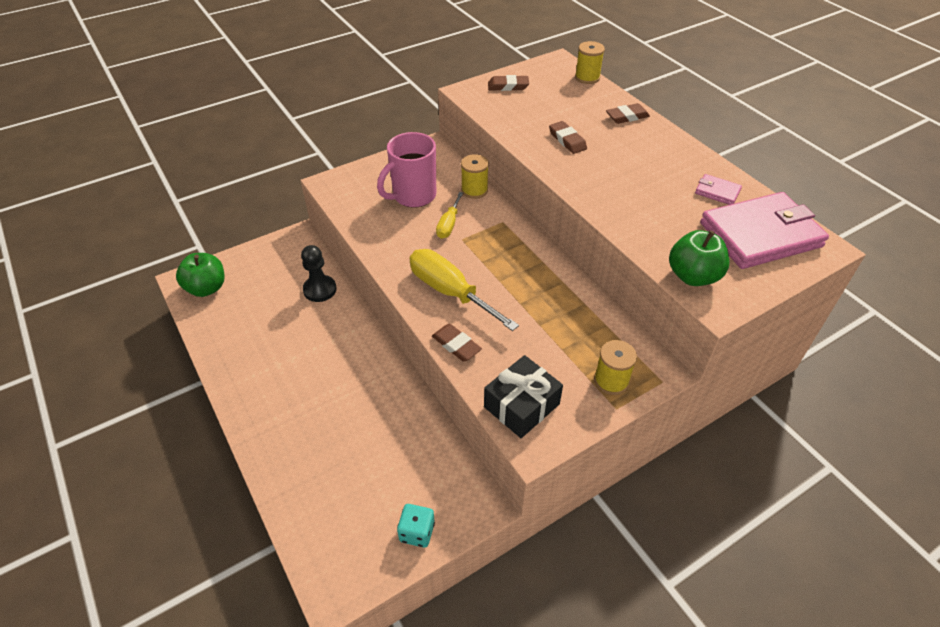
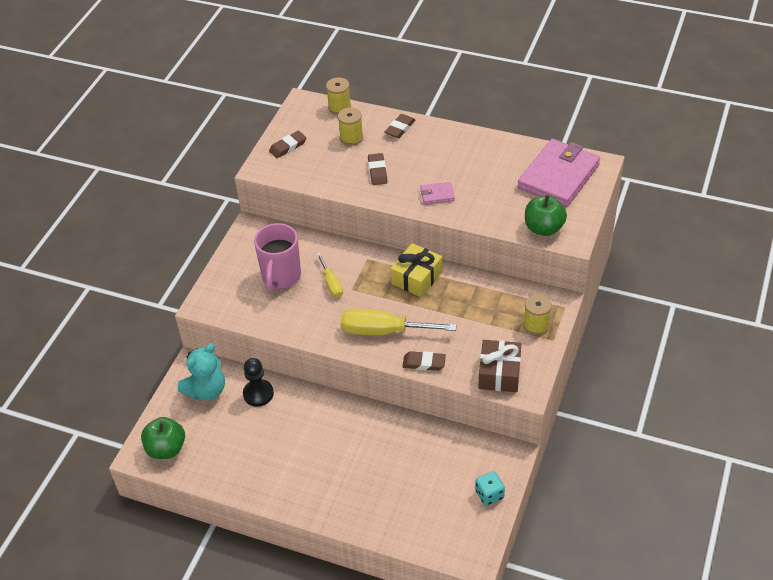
camera: 35 degrees left, 0 degrees up
yellow spool [461,154,489,199] -> yellow spool moved to [338,107,363,146]
black gift [484,355,563,438] -> brown gift [478,340,521,392]
brown eraser [549,121,587,154] -> brown eraser turned 60 degrees clockwise [368,153,388,185]
pink wallet [695,174,742,205] -> pink wallet moved to [420,182,455,205]
none -> turquoise teddy bear [178,343,225,400]
none -> yellow gift [391,243,442,297]

